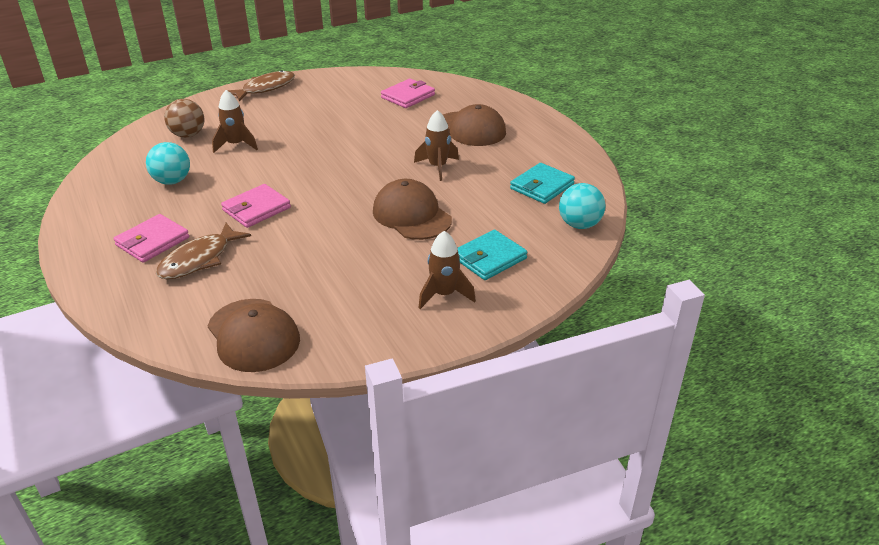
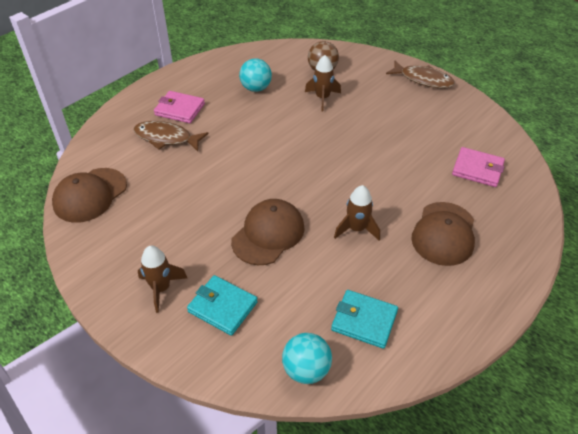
camera: 70 degrees right, 10 degrees up
pink wallet [221,184,291,228] -> none

